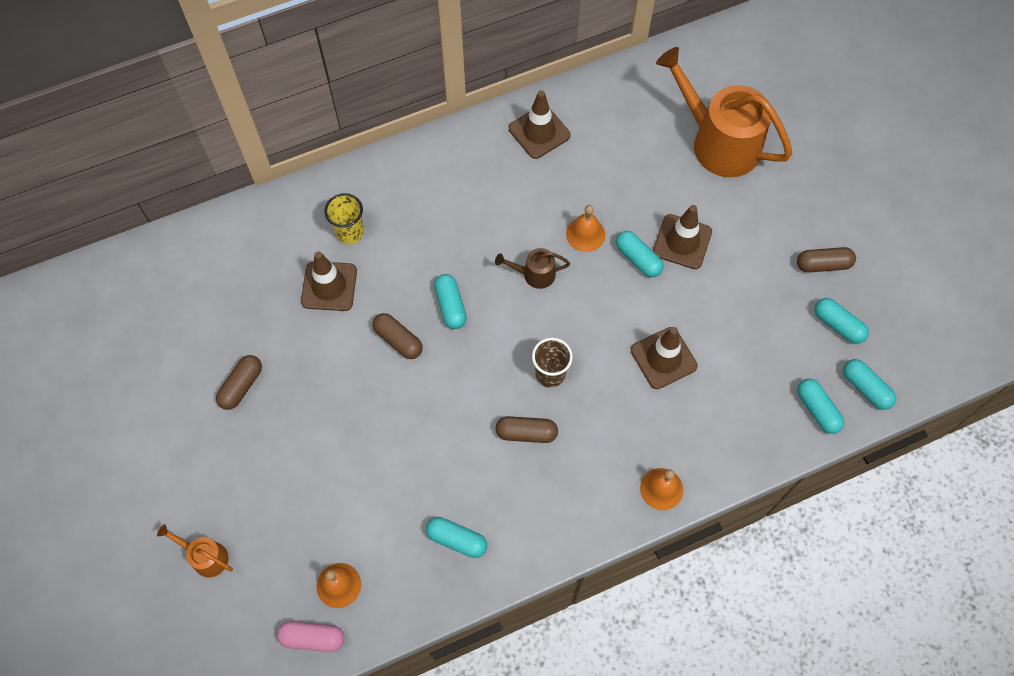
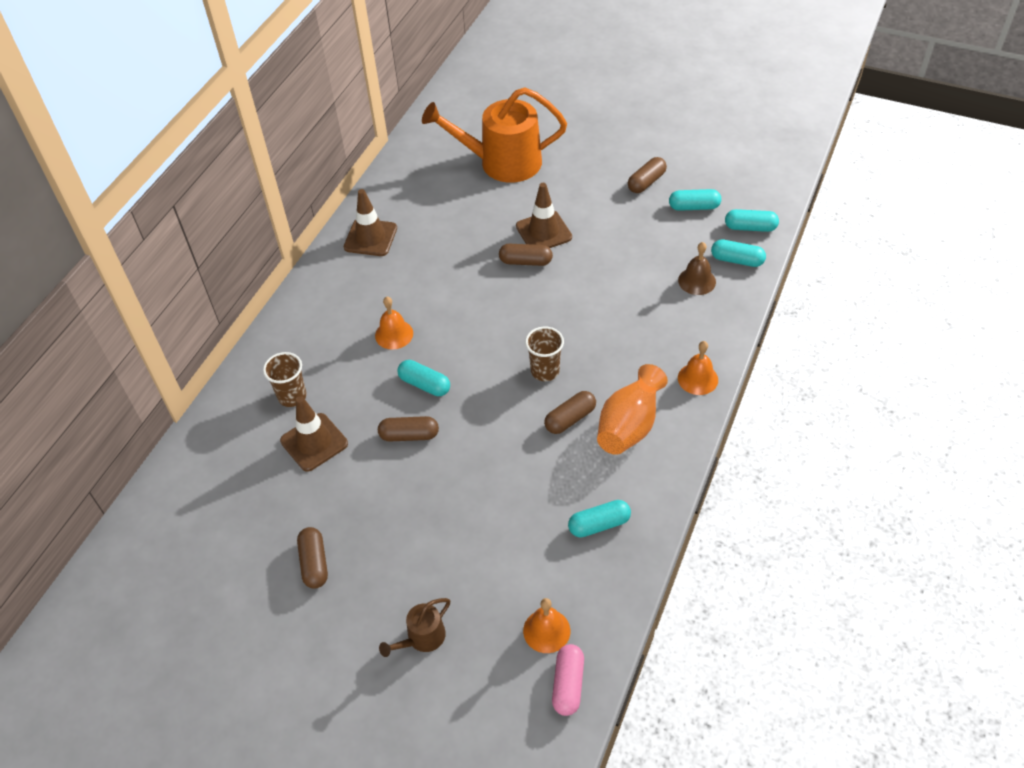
camera: 40 degrees left, 15 degrees down
orange watering can [157,524,233,578] -> none
pink capsule [277,621,344,652] -> pink capsule turned 45 degrees counterclockwise [552,644,584,716]
yellow cup [324,193,364,244] -> brown cup [263,352,307,407]
brown watering can [495,248,570,289] -> brown watering can moved to [379,598,450,657]
orange bell [566,205,605,252] -> orange bell moved to [375,297,413,350]
turquoise capsule [616,231,663,277] -> brown capsule [499,244,553,266]
brown traffic cone [631,327,698,389] -> none
none -> orange vase [597,364,668,455]
none -> brown bell [678,242,716,295]

